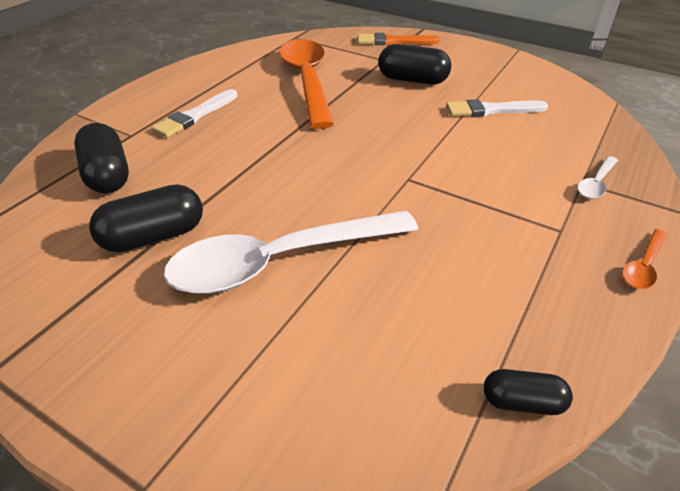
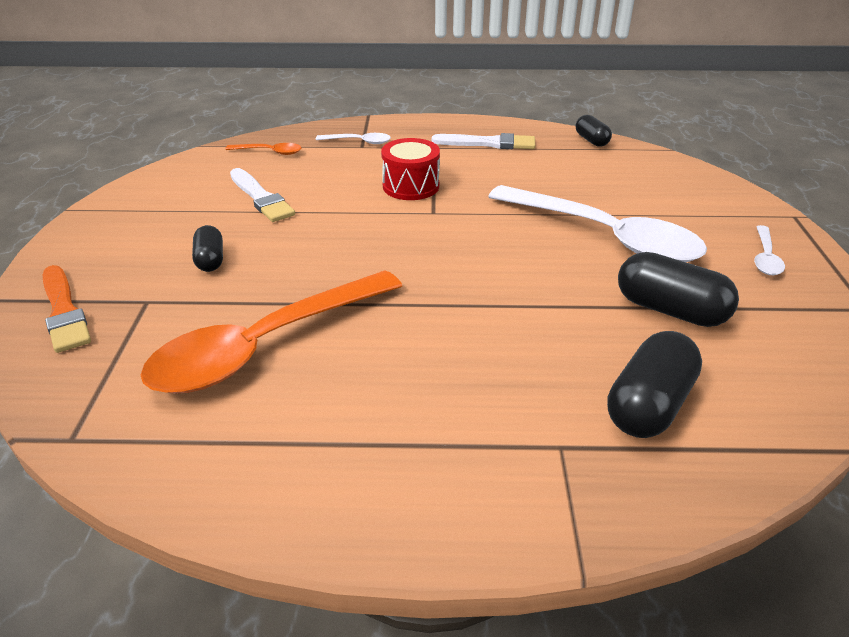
camera: 120 degrees left, 5 degrees down
white brush [152,89,238,138] -> white brush moved to [432,133,535,149]
black capsule [378,44,451,85] -> black capsule [192,225,223,272], size x0.59
orange spoon [622,229,668,289] -> orange spoon moved to [225,143,302,155]
none -> red drum [381,138,440,200]
none -> white spoon [754,225,785,275]

